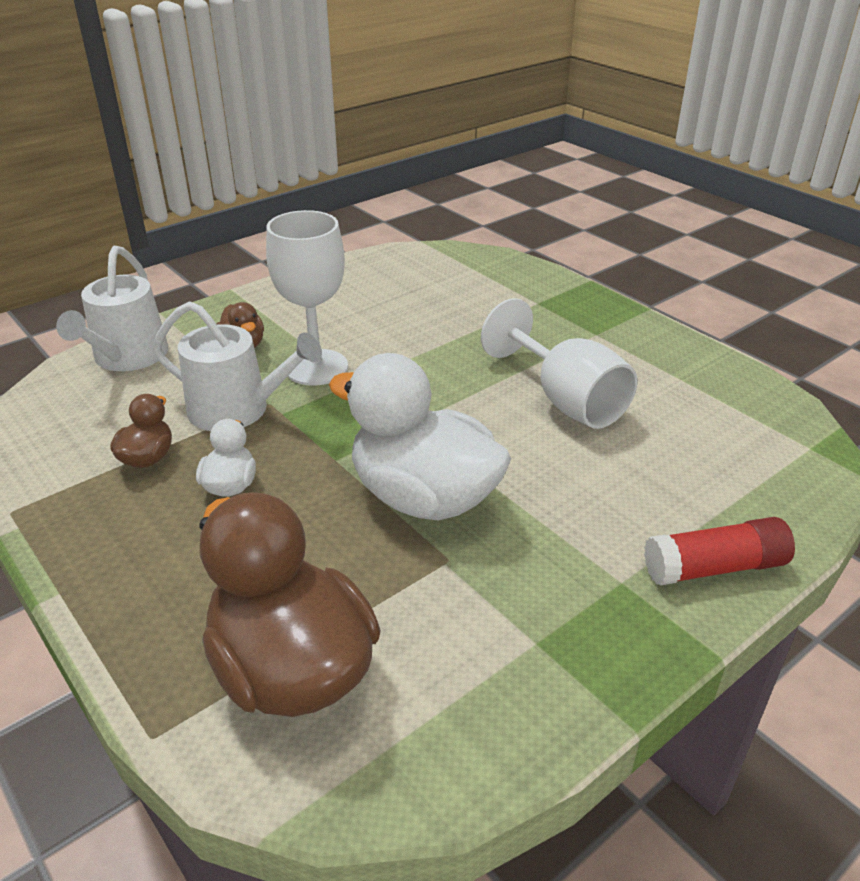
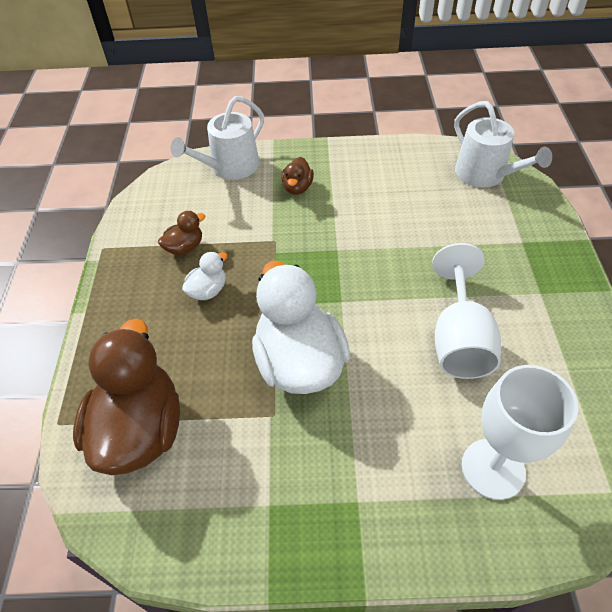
camera: 40 degrees right, 15 degrees up
white watering can [153,301,322,431] -> white watering can moved to [454,101,552,187]
white goblet [266,210,348,386] -> white goblet moved to [462,365,578,500]
red glue stick [644,517,795,585] -> none

